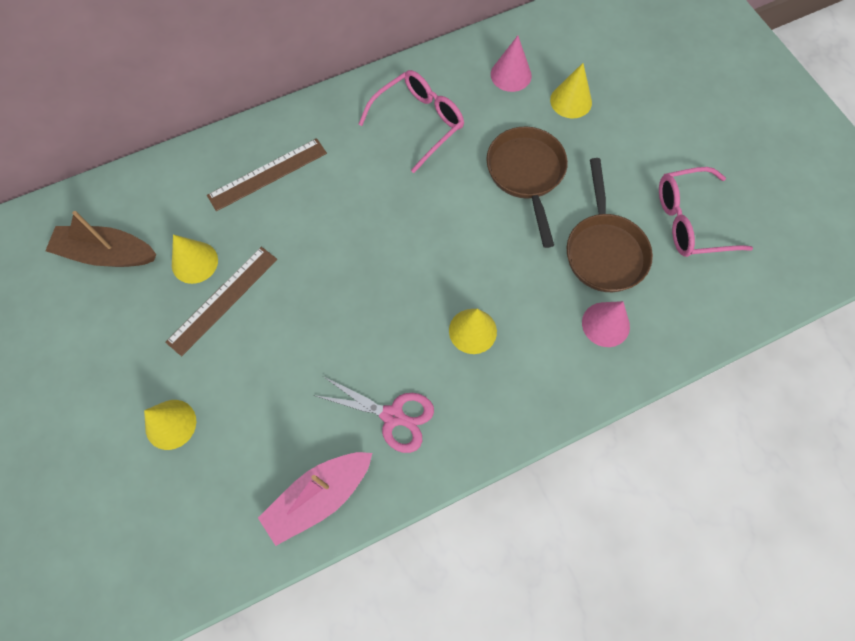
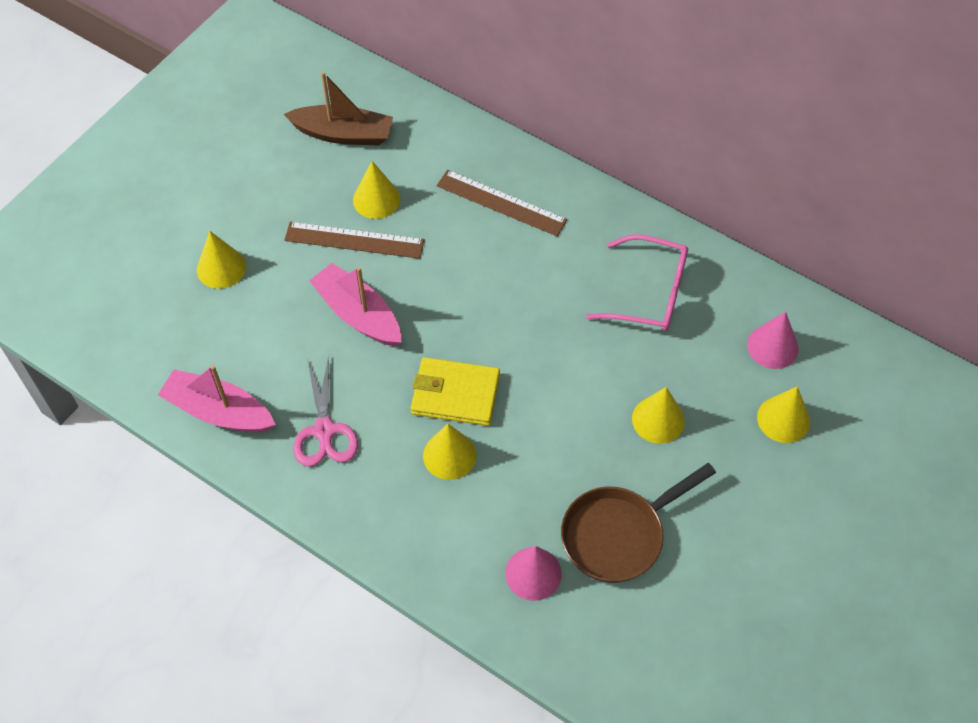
camera: 60 degrees right, 10 degrees down
brown boat [45,211,156,267] -> brown boat turned 120 degrees clockwise [284,72,393,146]
brown pan [486,127,568,248] -> yellow cone [632,387,685,444]
pink glasses [659,167,753,257] -> none
none -> pink boat [309,263,402,346]
none -> yellow wallet [411,357,500,426]

